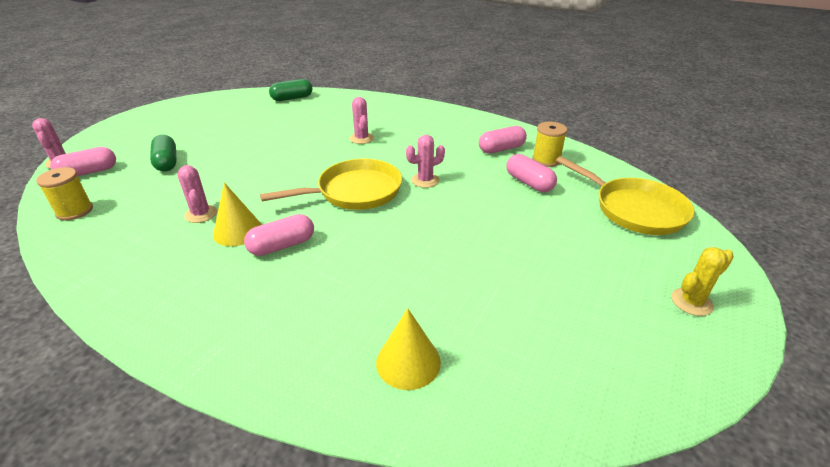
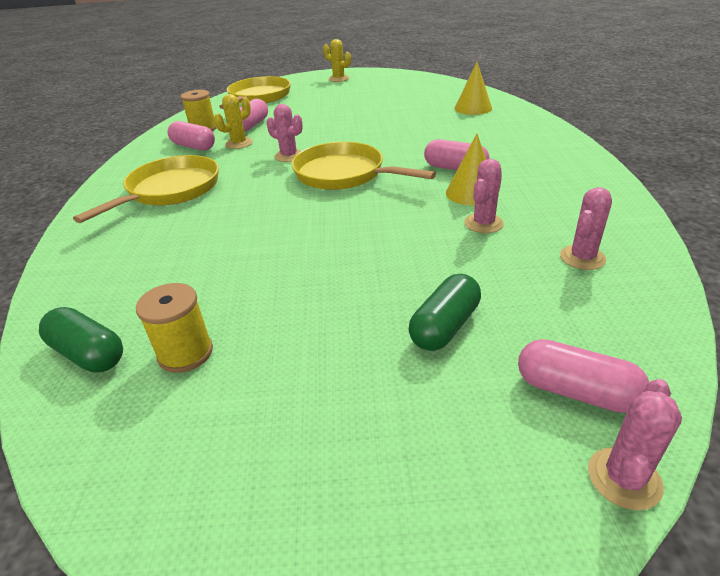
camera: 120 degrees left, 0 degrees up
yellow spool [36,167,93,221] -> yellow spool moved to [136,283,213,373]
pink cactus [350,97,374,144] -> pink cactus moved to [560,187,612,270]
none -> yellow pan [73,155,219,223]
none -> yellow cactus [214,94,253,149]

